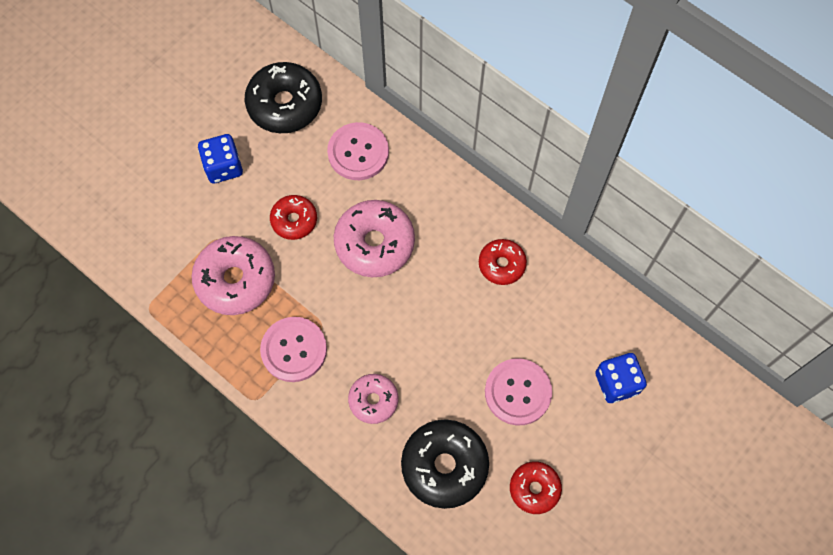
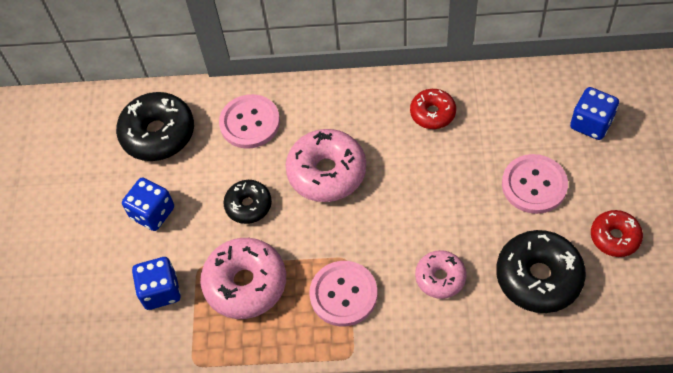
camera: 35 degrees left, 10 degrees down
red donut [270,195,317,240] -> black donut [224,180,272,224]
none -> blue dice [132,257,181,310]

